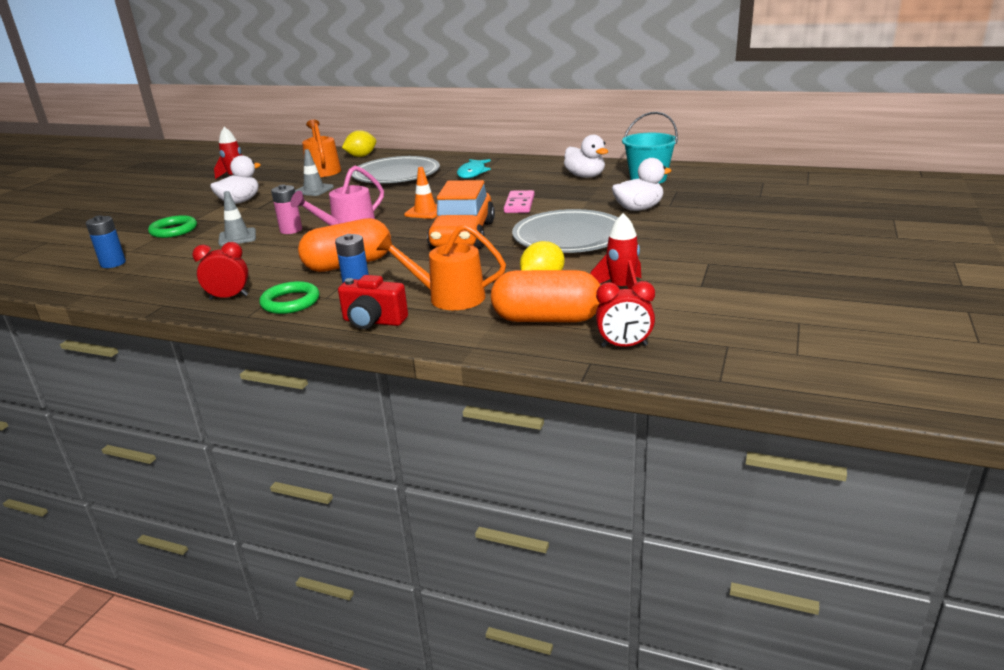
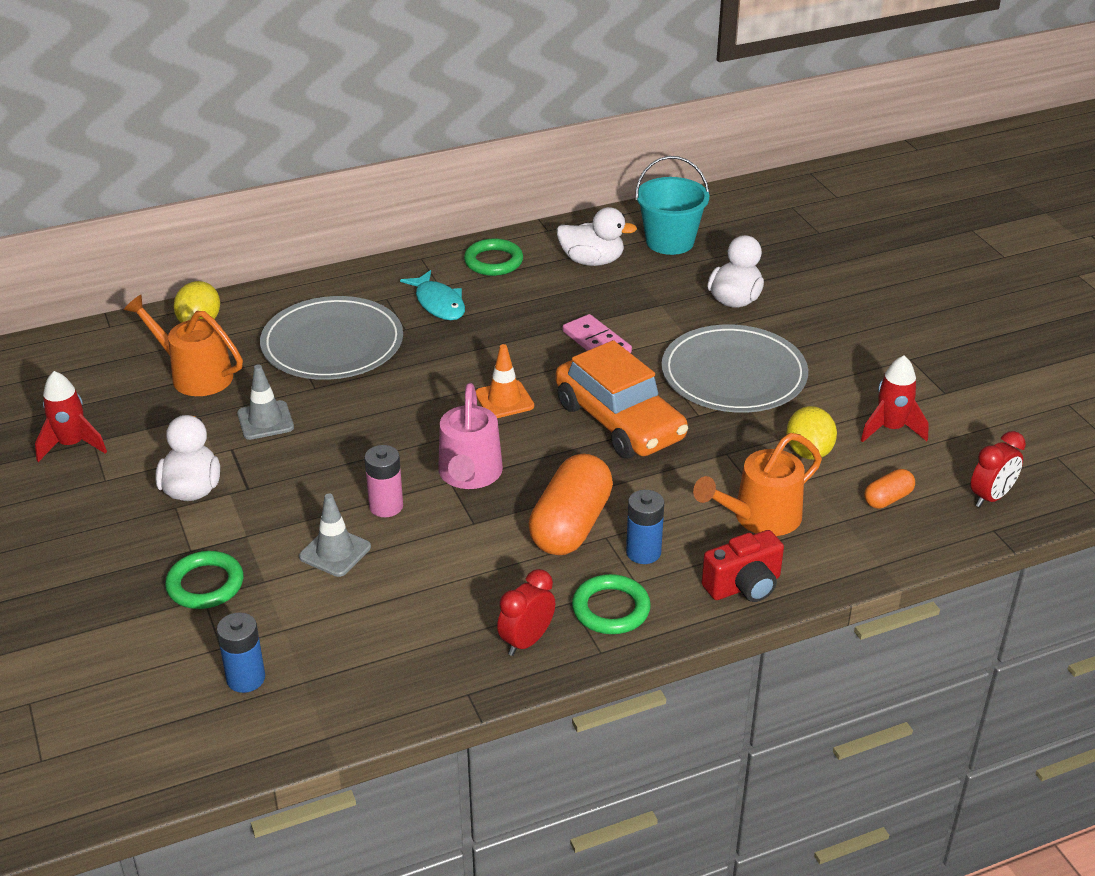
camera: 45 degrees left, 10 degrees up
orange capsule [491,270,600,322] -> orange capsule [865,469,915,509], size x0.48
none -> green ring [464,238,523,276]

